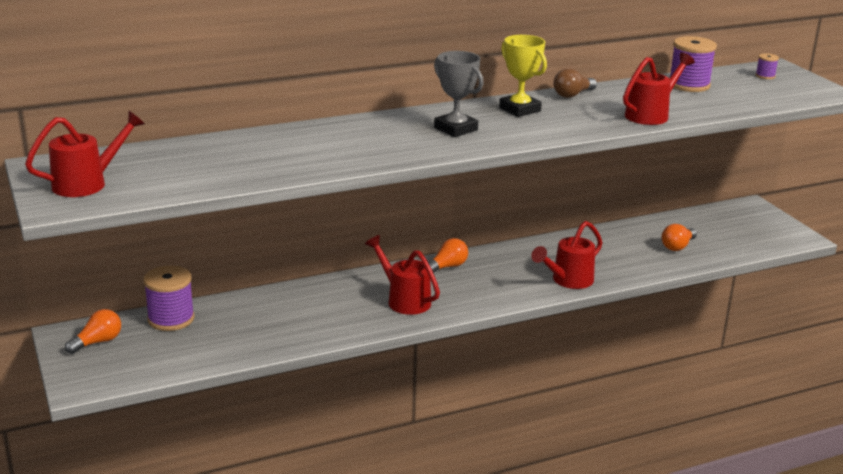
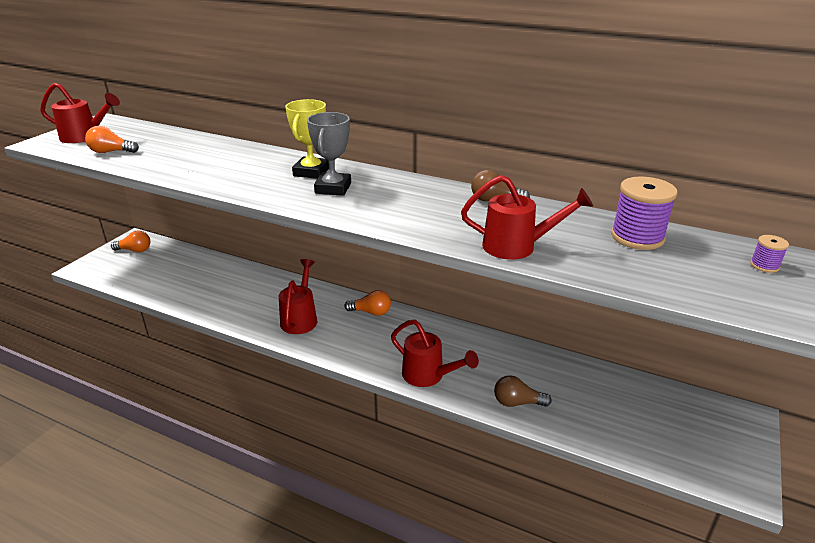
camera: 50 degrees right, 5 degrees up
purple spool [143,266,194,331] -> none
yellow trophy [499,35,547,117] -> yellow trophy moved to [285,99,329,179]
red watering can [531,221,602,289] -> red watering can turned 150 degrees counterclockwise [391,320,479,387]
orange light bulb [662,224,697,251] -> orange light bulb moved to [85,126,139,153]
none -> brown light bulb [494,375,552,407]

